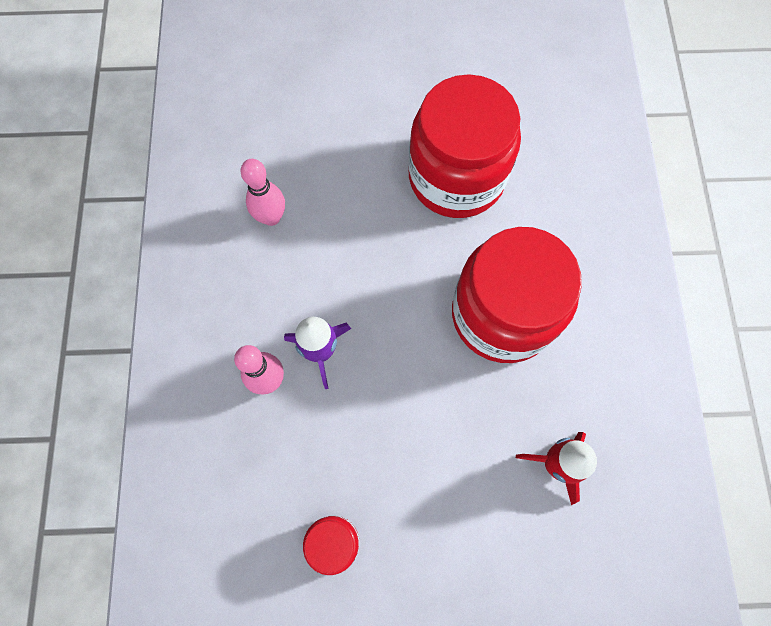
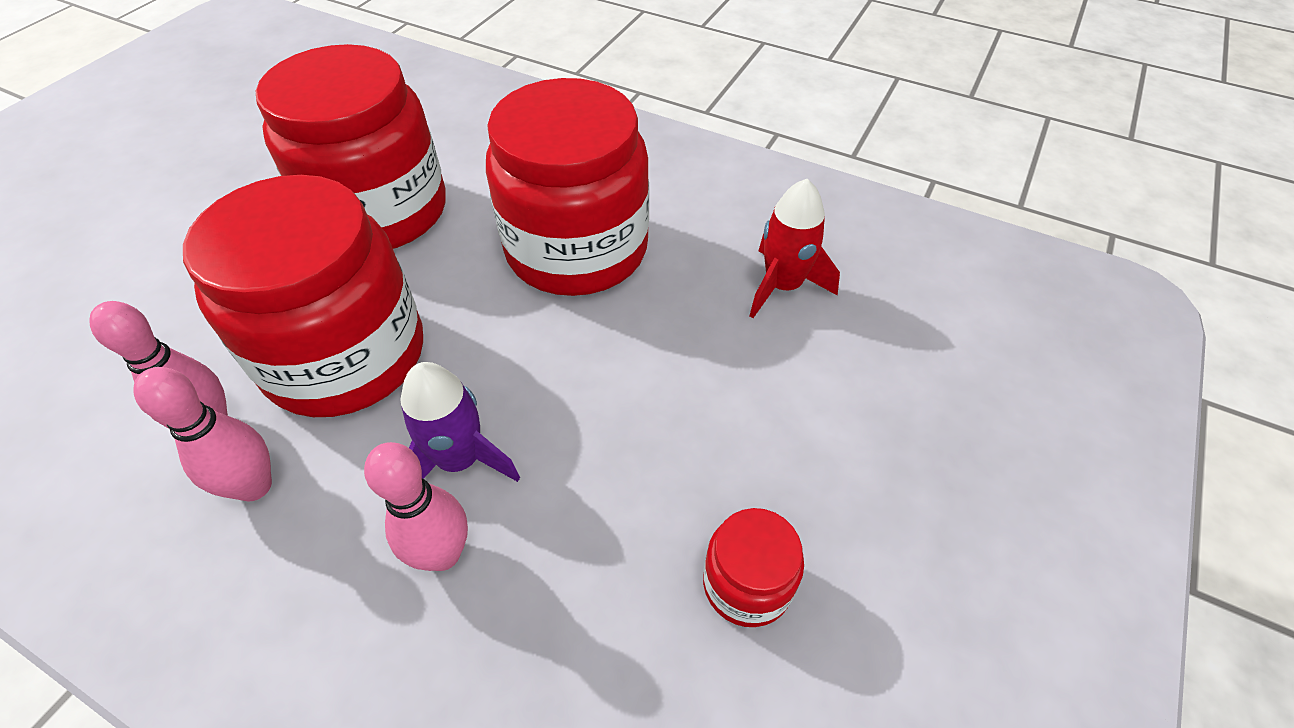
camera: 60 degrees left, 20 degrees down
none -> pink bowling pin [133,367,272,502]
none -> red jar [183,175,423,417]

